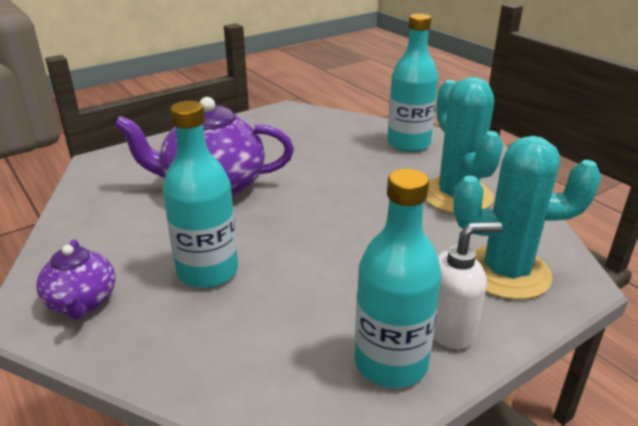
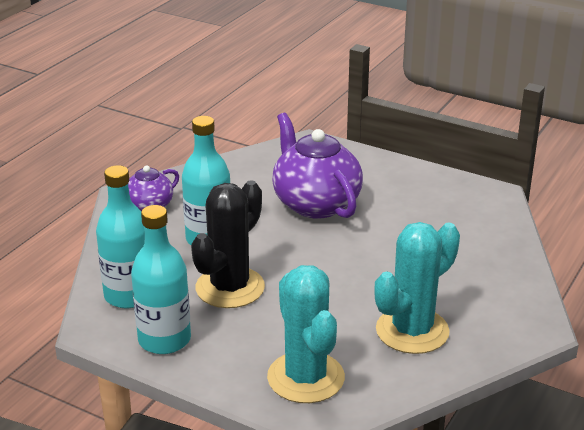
camera: 65 degrees right, 0 degrees up
turquoise bottle [387,13,438,152] -> turquoise bottle moved to [96,165,145,308]
white soap dispenser [433,222,503,349] -> none
none -> black cactus [191,180,265,308]

